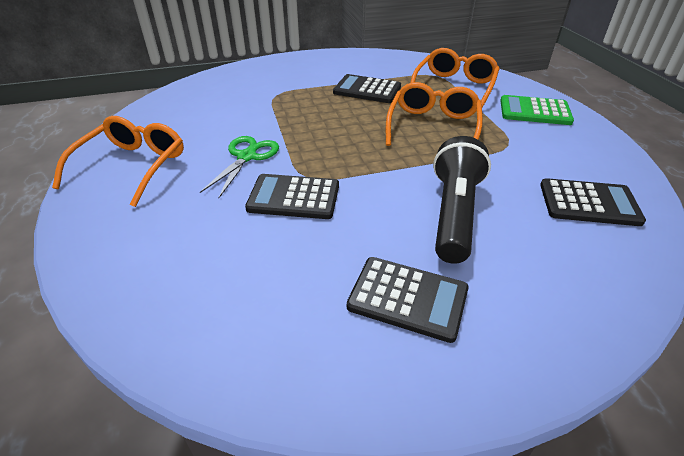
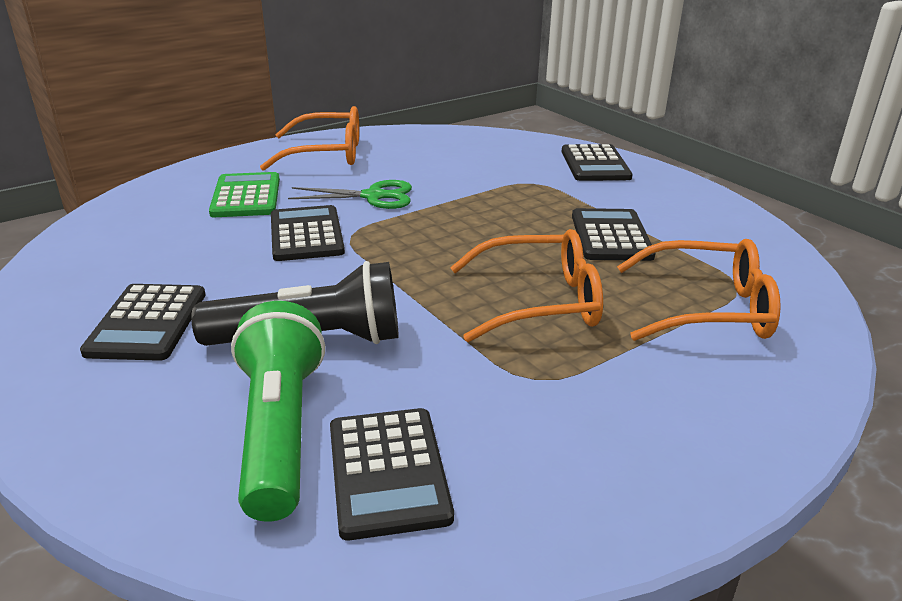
camera: 70 degrees right, 10 degrees down
green calculator [500,95,574,125] -> green calculator moved to [209,172,280,217]
none -> green flashlight [231,301,325,522]
none -> black calculator [562,144,632,181]

